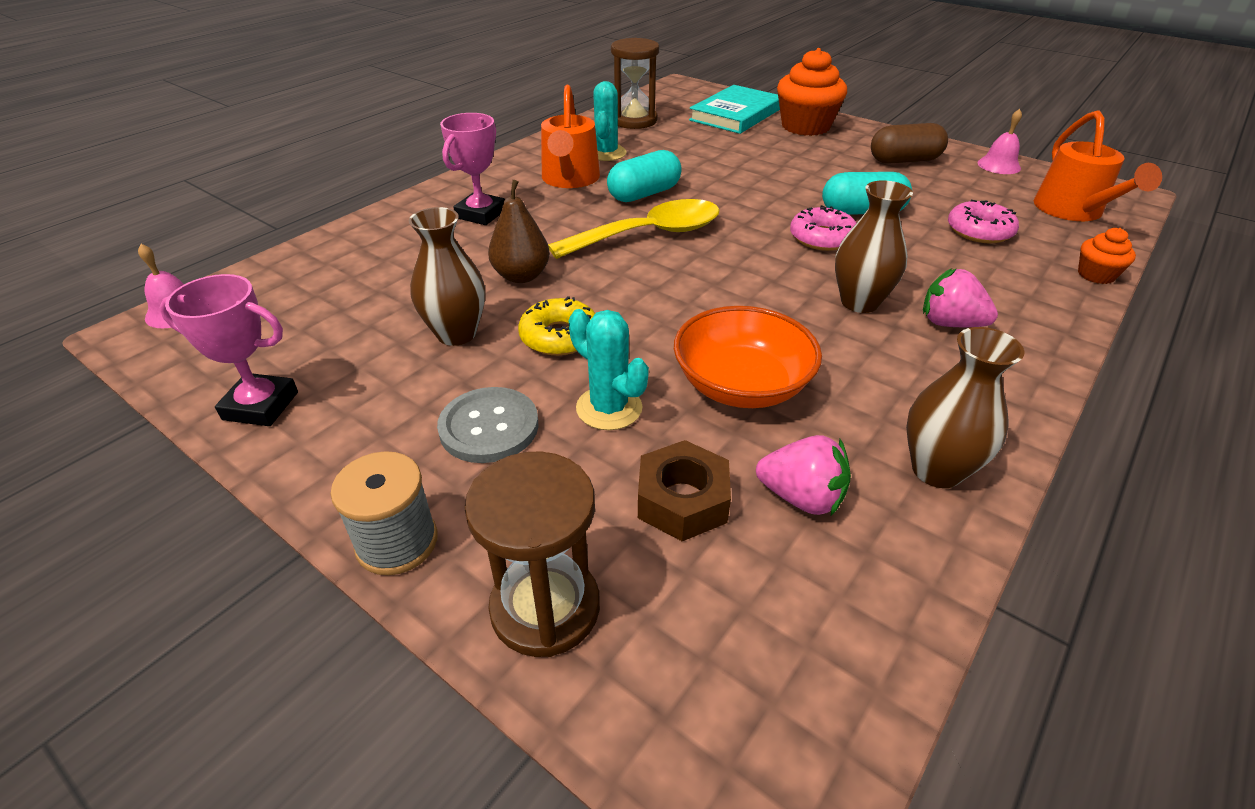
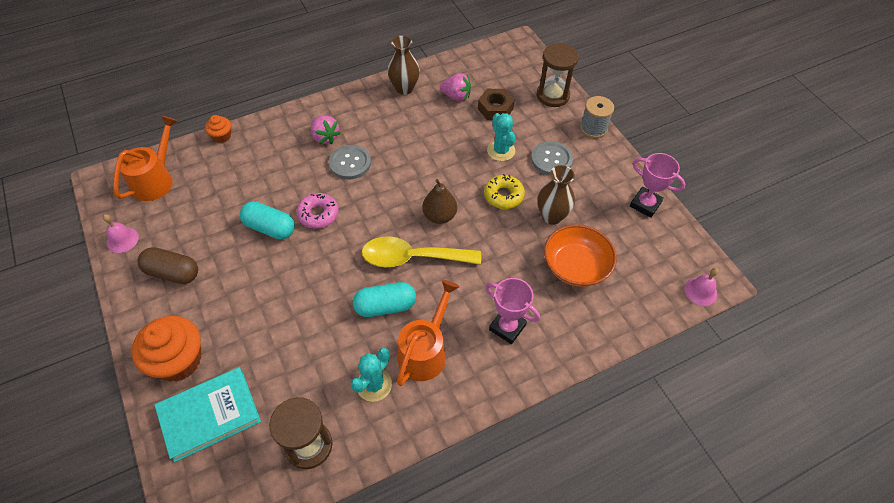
camera: 155 degrees left, 15 degrees up
pink trophy [440,113,505,225] -> pink trophy turned 75 degrees clockwise [485,278,540,344]
brown pear [488,180,550,283] -> brown pear moved to [422,179,457,224]
orange bowl [674,306,822,408] -> orange bowl moved to [544,225,617,287]
pink strawberry [756,435,851,515] -> pink strawberry turned 150 degrees clockwise [440,73,471,101]
brown vase [835,180,913,313] -> grey button [329,145,371,179]
pink donut [948,200,1019,243] -> none

